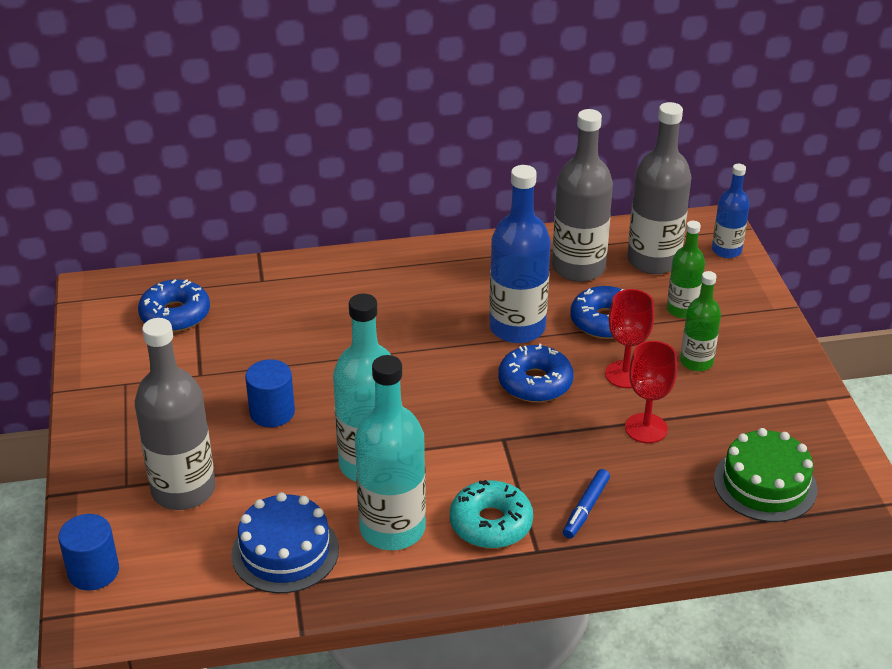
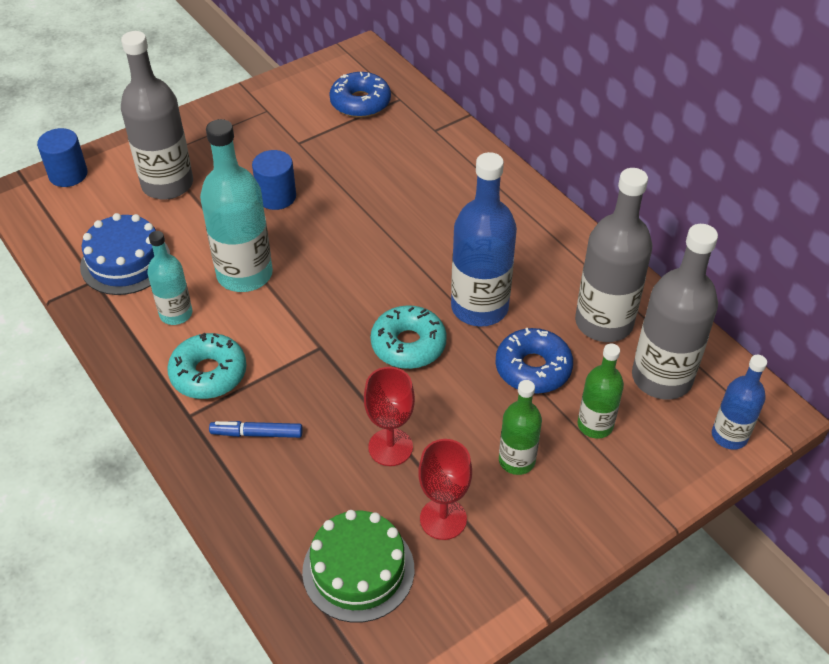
camera: 65 degrees right, 10 degrees up
turquoise bottle [355,355,426,550] -> turquoise bottle [147,231,193,325], size x0.57
blue donut [498,343,573,402] -> turquoise donut [370,305,447,369]
red goblet [605,289,654,388] -> red goblet moved to [418,439,472,540]

